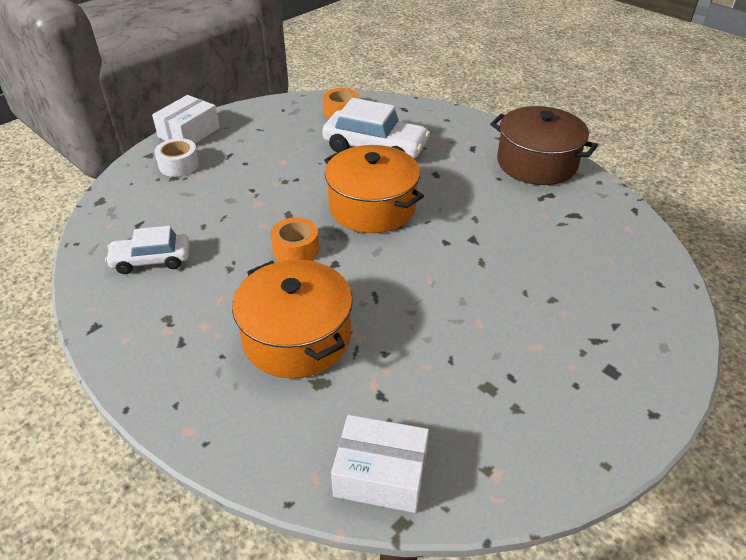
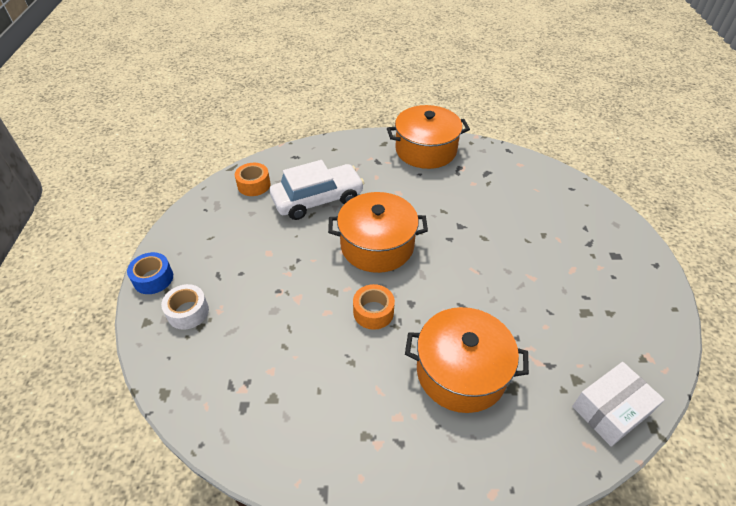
camera: 45 degrees left, 5 degrees up
white car [105,226,189,274] -> none
white box [152,95,220,143] -> blue tape [127,252,173,294]
brown pot [490,106,598,185] -> orange pot [387,105,470,169]

